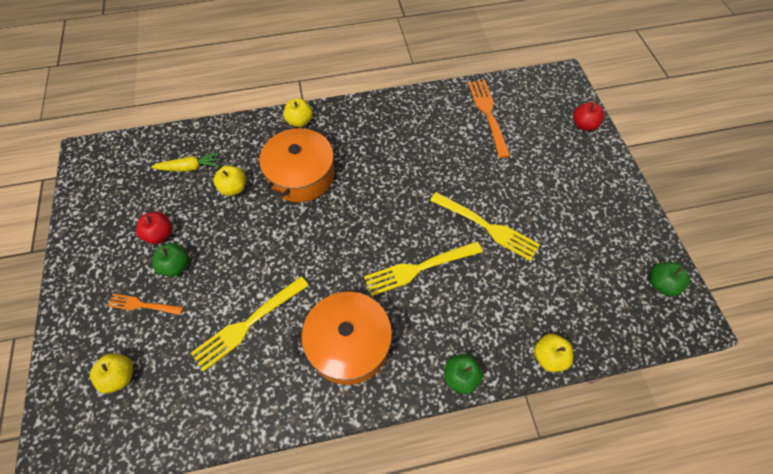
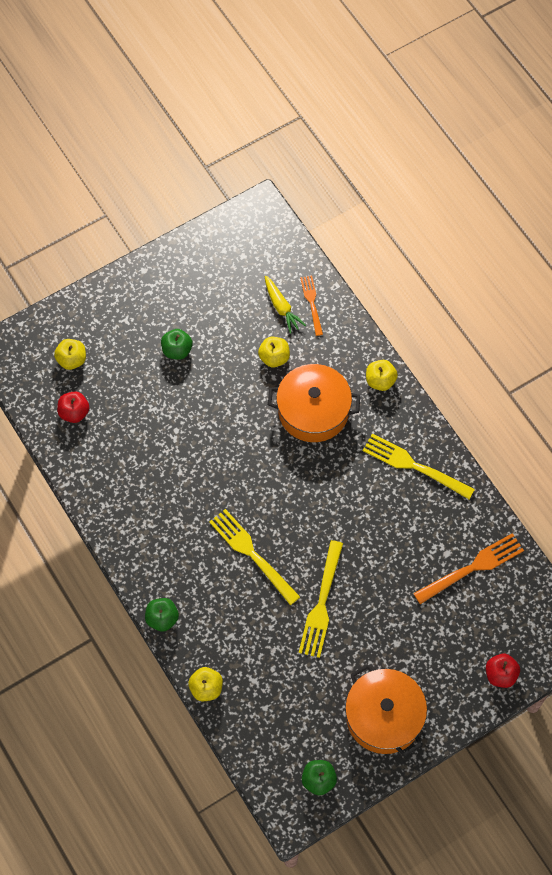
camera: 70 degrees right, 5 degrees up
orange fork [107,294,183,315] -> orange fork moved to [300,276,323,336]
red apple [136,212,172,244] -> red apple moved to [57,391,89,423]
yellow fork [191,276,309,372] -> yellow fork moved to [363,434,475,499]
orange pot [292,292,402,385] -> orange pot moved to [345,664,427,757]

